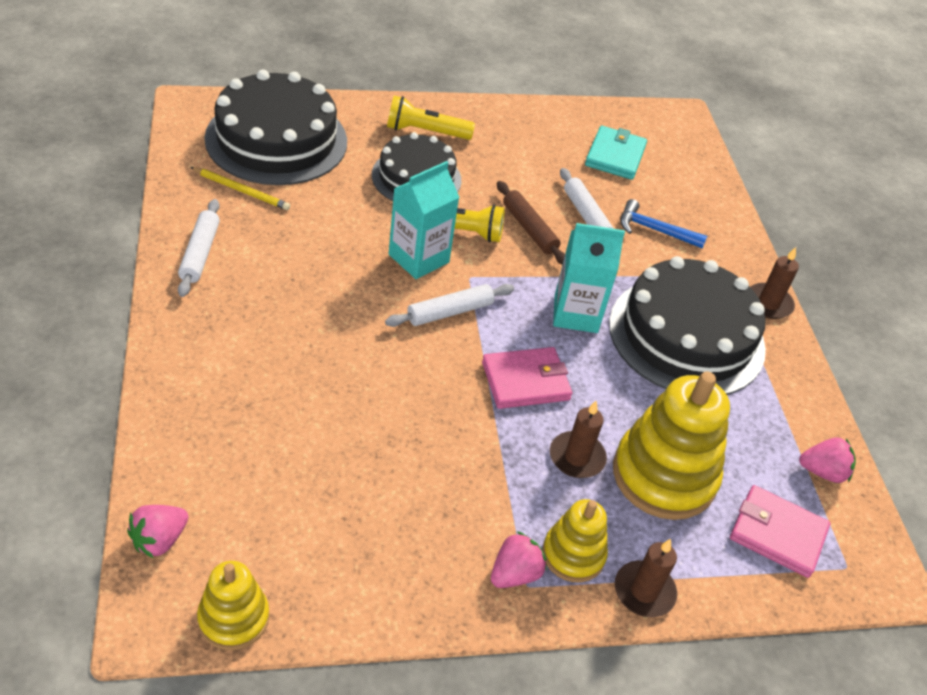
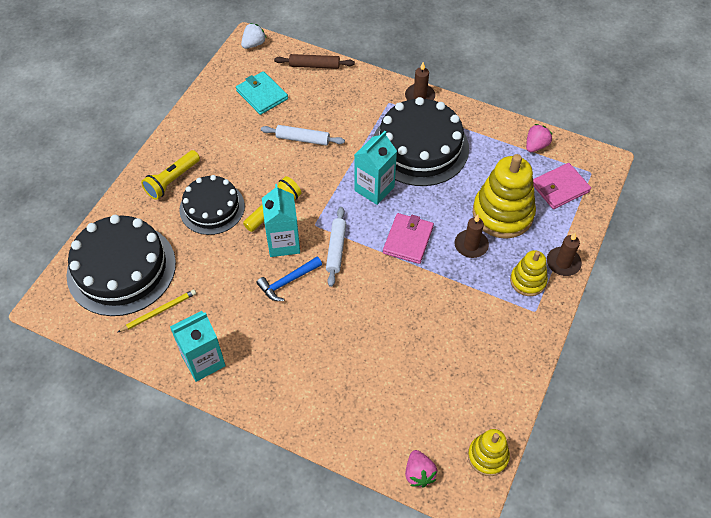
camera: 50 degrees left, 10 degrees up
white rolling pin [178,199,220,297] -> turquoise carton [170,311,226,382]
pink strawberry [491,531,547,588] -> none
brown rolling pin [497,181,565,265] -> brown rolling pin moved to [274,54,355,69]
blue hammer [620,199,707,249] -> blue hammer moved to [256,257,322,301]
none -> white strawberry [241,23,267,49]

